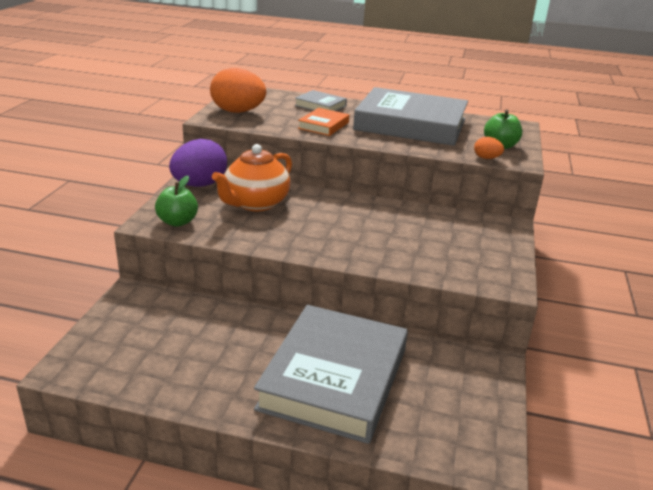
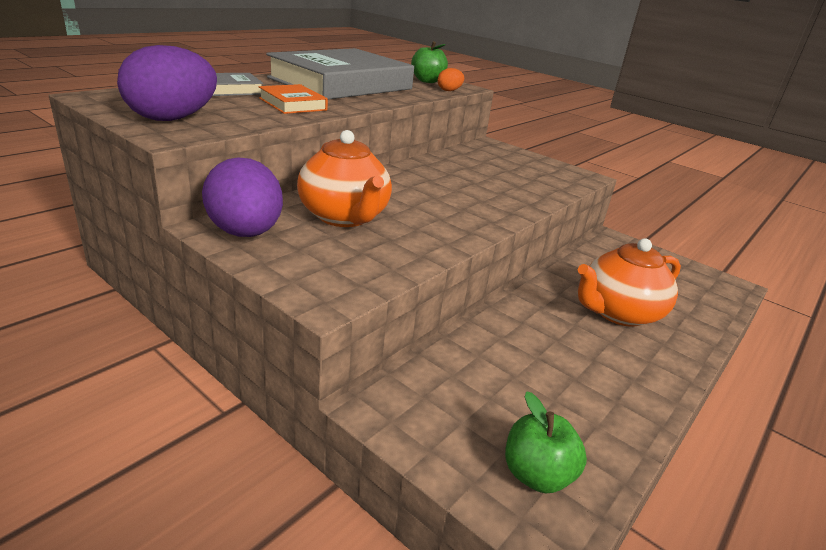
camera: 65 degrees left, 0 degrees up
green apple [155,176,198,227] -> green apple moved to [505,391,587,493]
orange egg [210,68,266,113] -> purple egg [117,45,217,121]
grey book [254,305,408,444] -> orange teapot [577,238,681,327]

